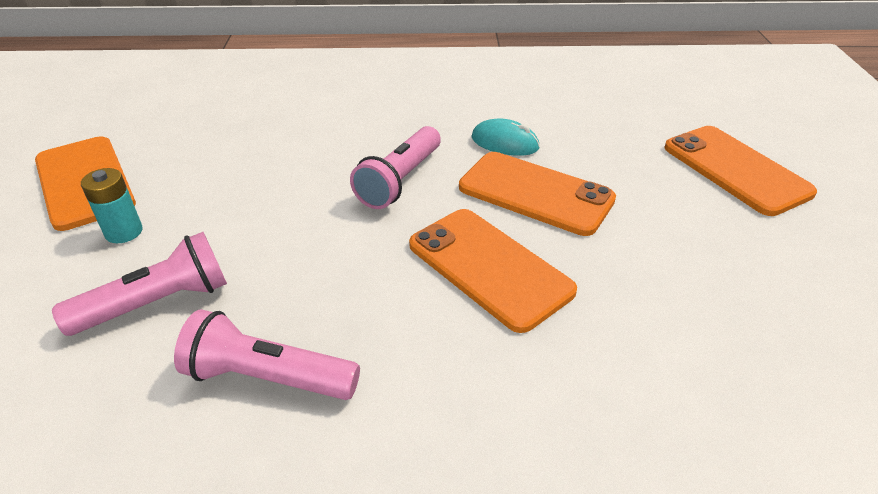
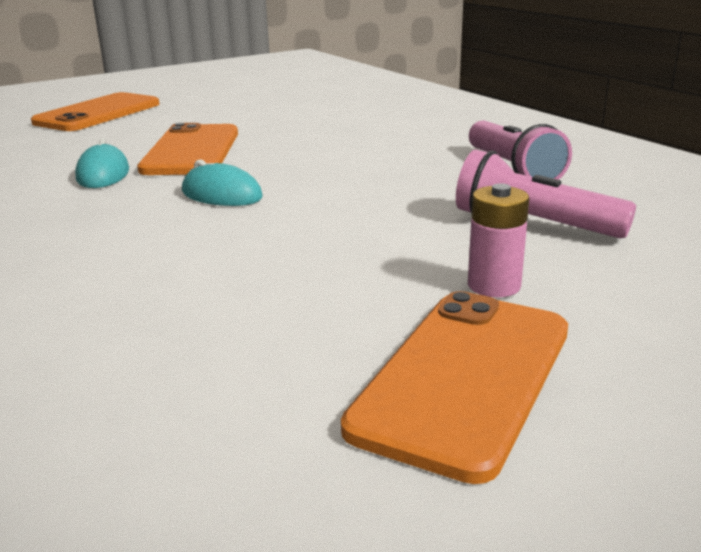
camera: 120 degrees left, 15 degrees down
turquoise battery [81,168,142,243] -> pink battery [468,183,529,297]
pink flashlight [350,126,441,209] -> turquoise mouse [182,160,263,206]
orange phone [409,209,577,333] -> none

